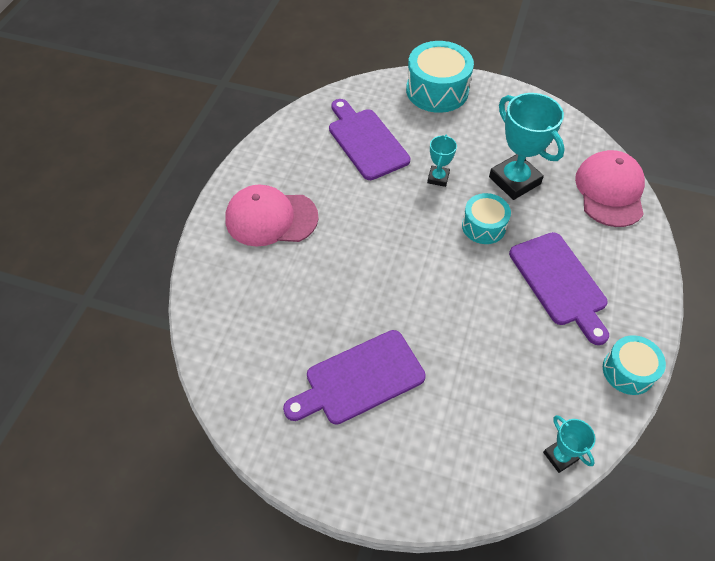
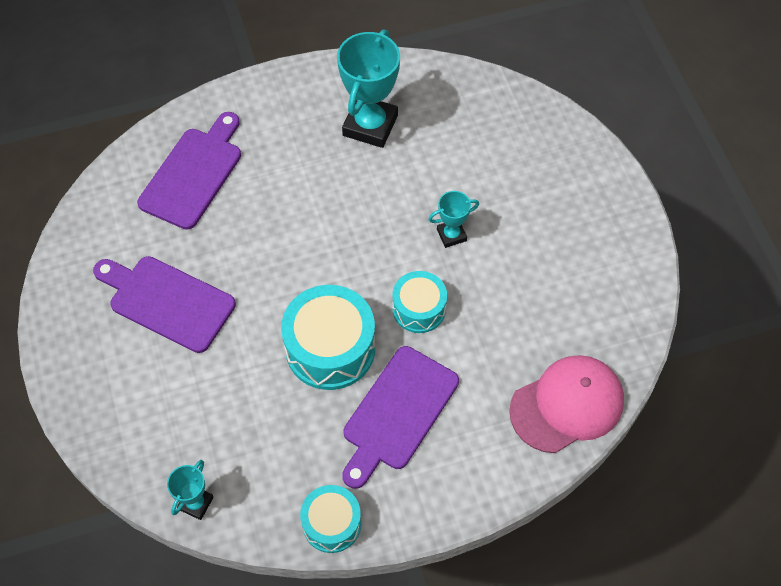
camera: 55 degrees right, 5 degrees up
pink cap [225,184,319,247] -> none
purple cutting board [329,99,410,180] -> purple cutting board moved to [137,112,241,230]
turquoise drum [406,41,474,113] -> turquoise drum moved to [281,285,375,390]
turquoise trophy [489,93,565,200] -> turquoise trophy moved to [337,29,400,148]

